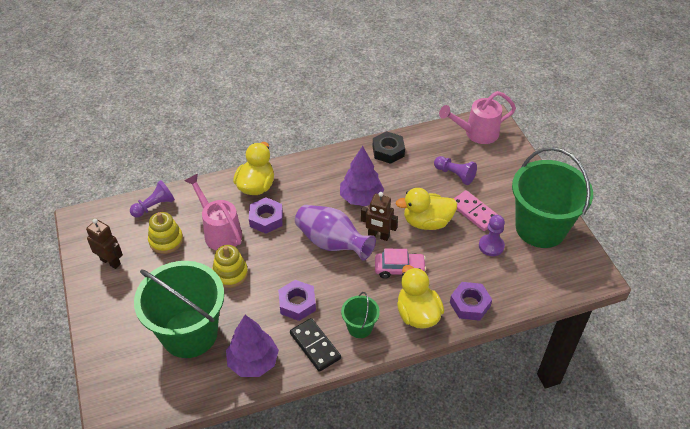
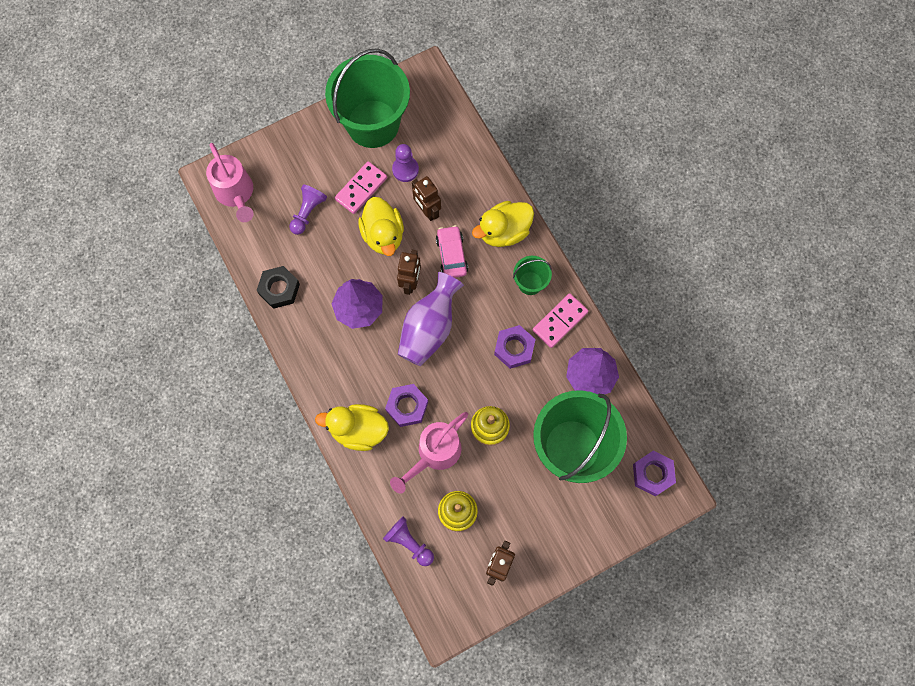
camera: 100 degrees left, 25 degrees up
black domino [290,318,341,372] -> pink domino [533,293,588,348]
purple nut [450,282,492,321] -> purple nut moved to [633,450,676,496]
none -> brown robot [412,176,441,221]

